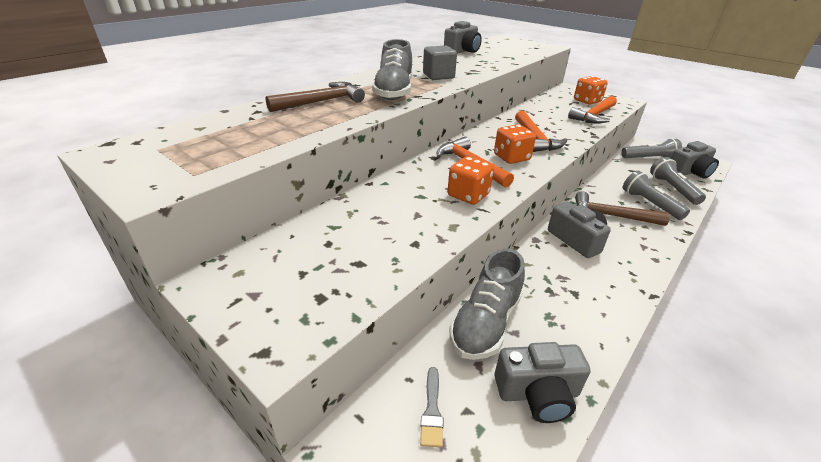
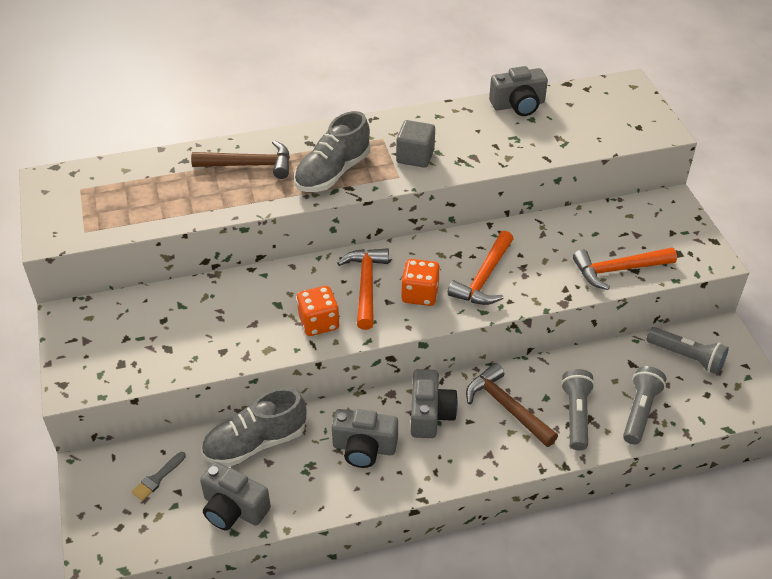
camera: 35 degrees right, 10 degrees up
orange dice [574,76,608,105] -> none
grey camera [671,141,719,179] -> grey camera moved to [332,409,398,468]

